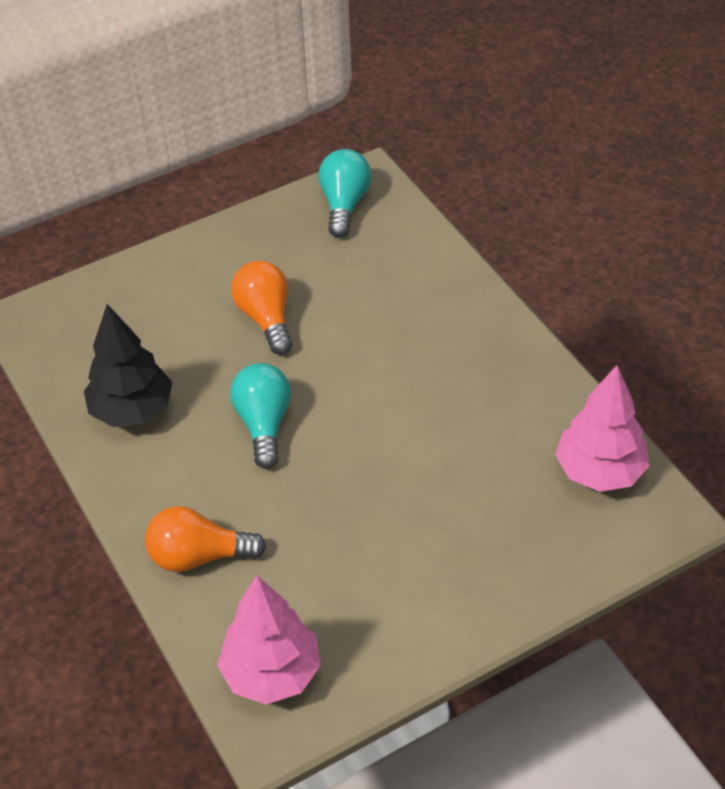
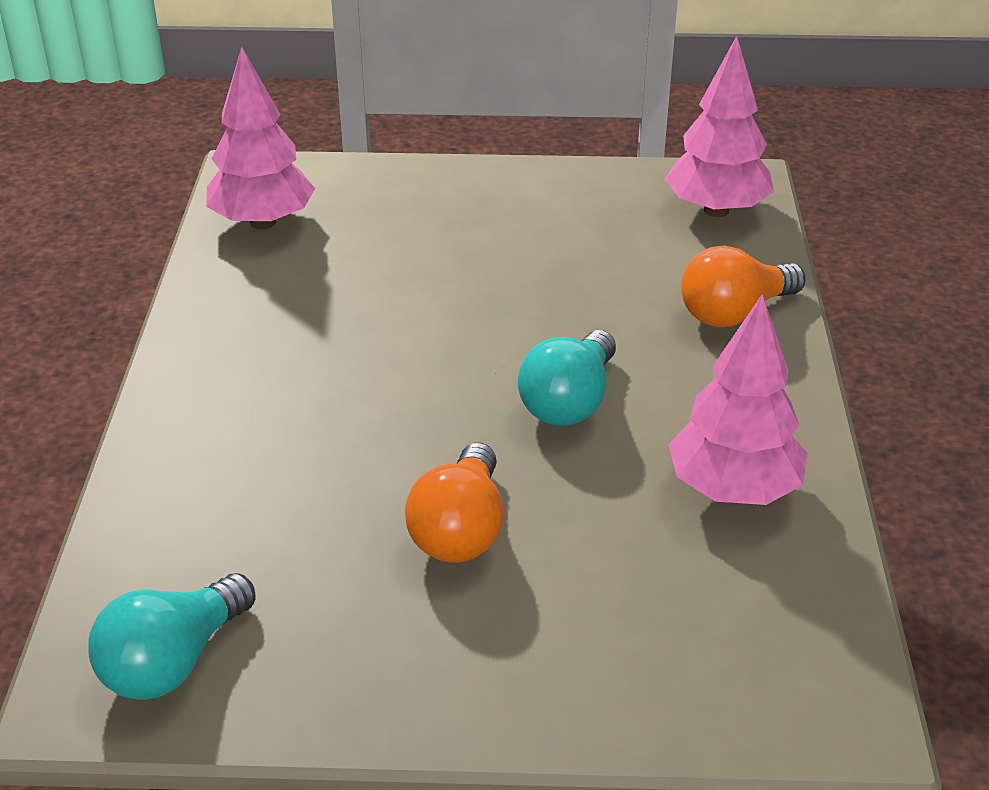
camera: 150 degrees left, 10 degrees down
black tree [84,304,172,427] -> pink tree [669,294,808,505]
orange light bulb [145,506,266,572] -> orange light bulb turned 120 degrees clockwise [681,246,806,327]

